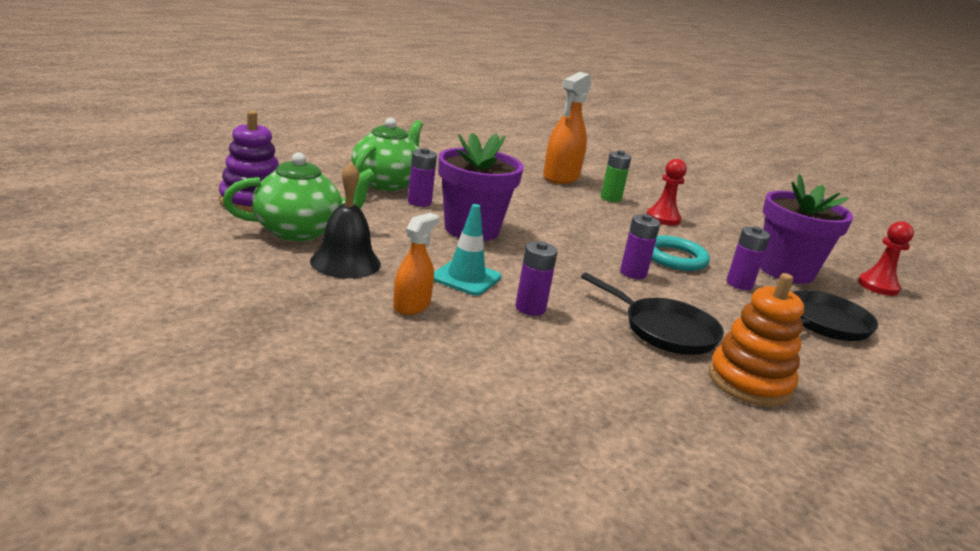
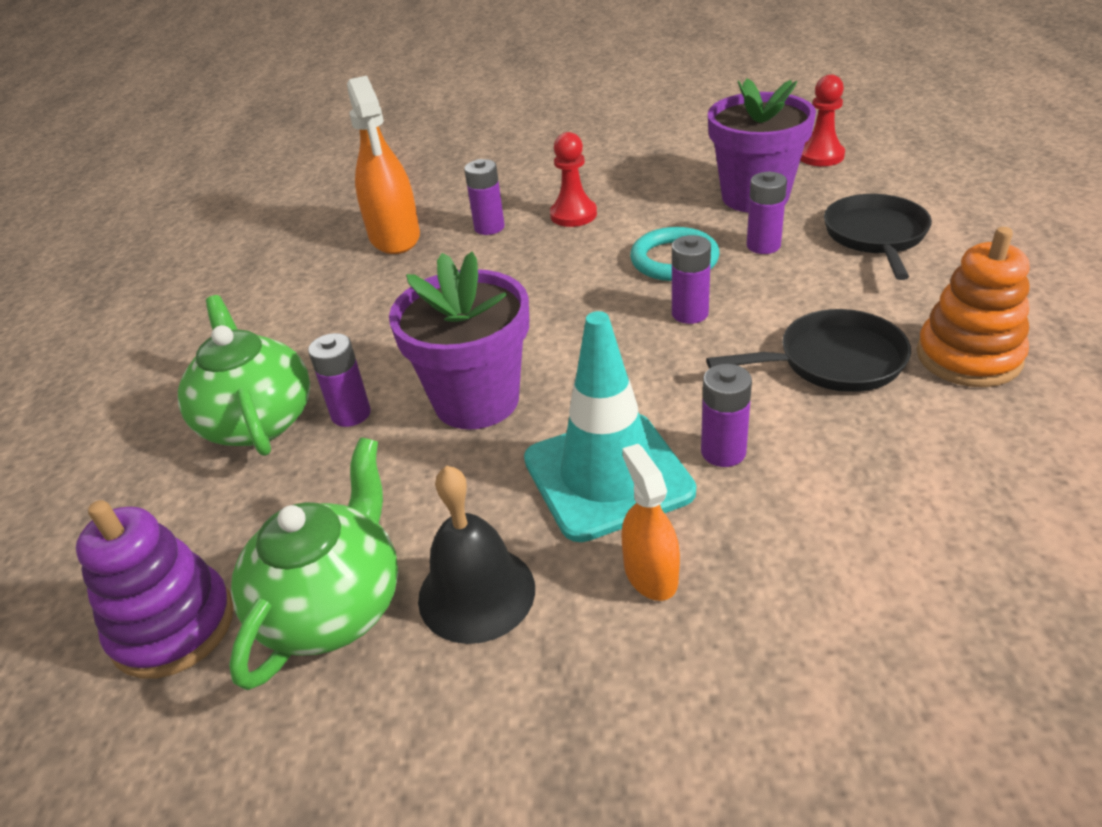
camera: 40 degrees left, 15 degrees up
turquoise traffic cone [434,204,501,296] -> turquoise traffic cone [524,311,696,542], size x1.61
green battery [601,150,631,202] -> purple battery [464,159,505,235]

